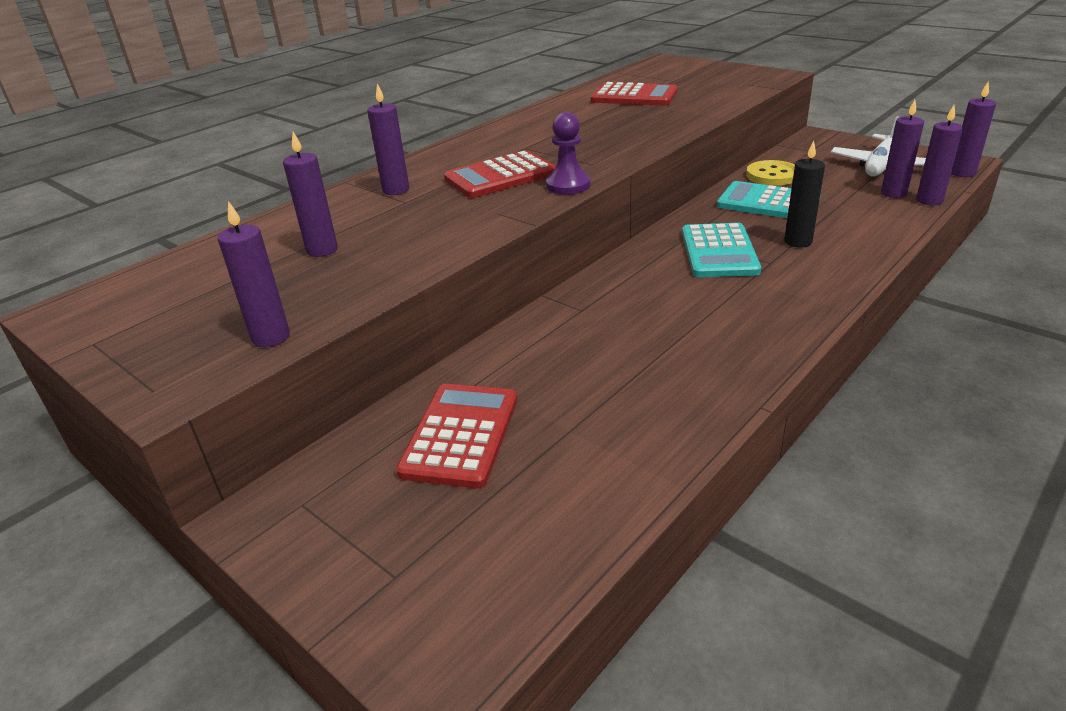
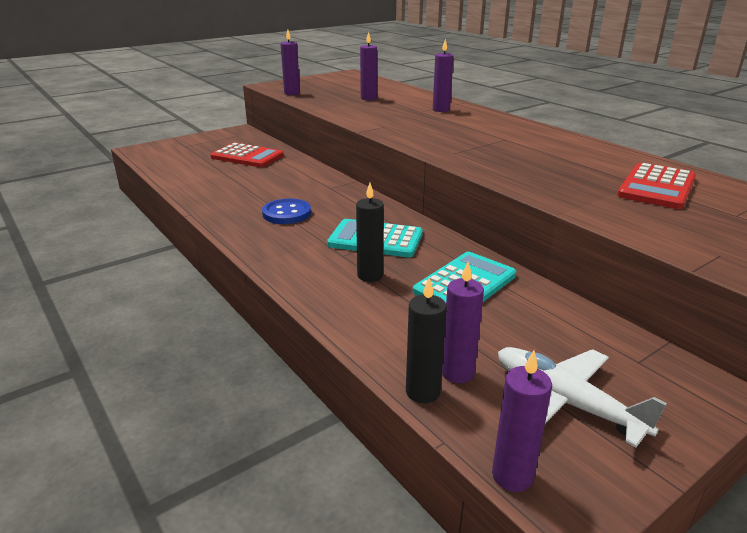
camera: 100 degrees right, 5 degrees down
red calculator [444,151,556,198] -> none
purple pawn [546,112,591,195] -> none
yellow button [746,160,795,186] -> none
purple candle [916,105,963,205] -> black candle [406,277,447,403]
none -> blue button [262,198,311,224]

